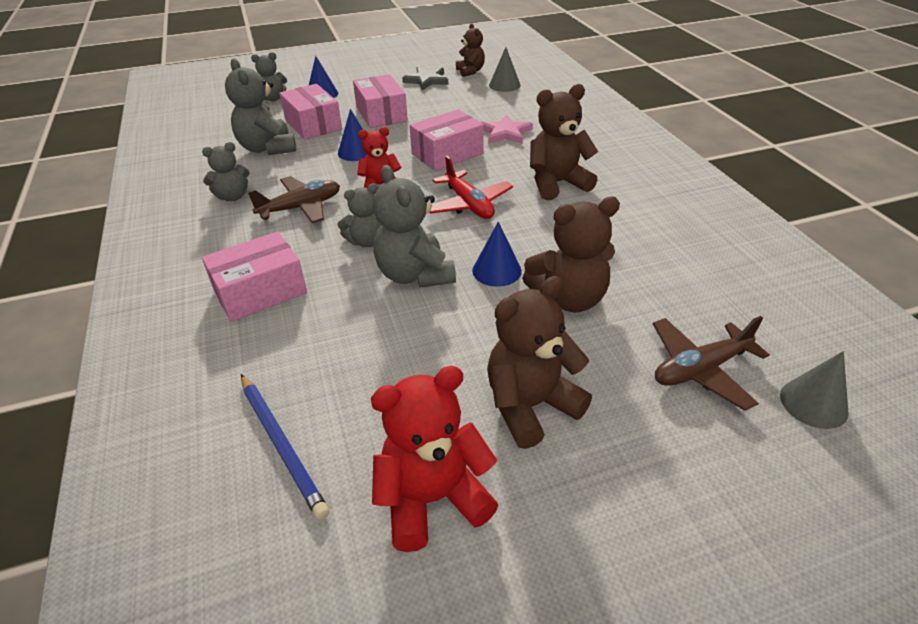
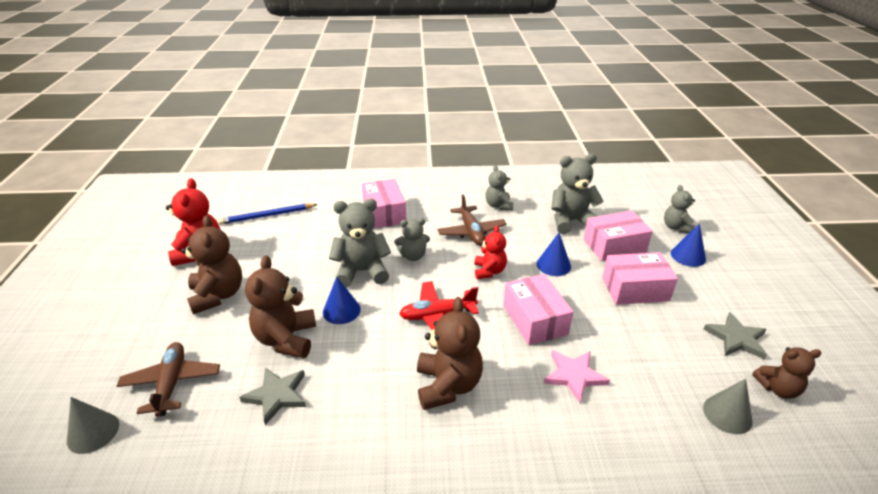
camera: 105 degrees right, 5 degrees down
grey teddy bear [337,183,381,247] -> grey teddy bear turned 90 degrees counterclockwise [394,218,430,261]
none -> grey star [239,368,306,425]

